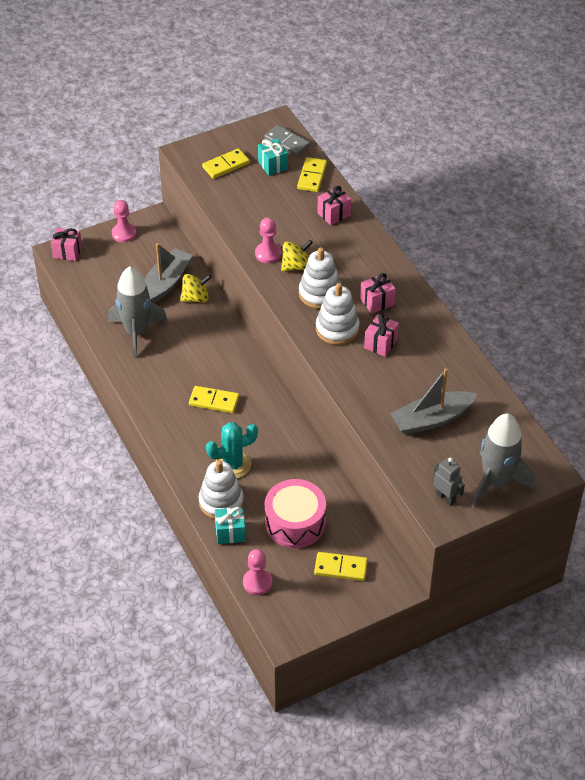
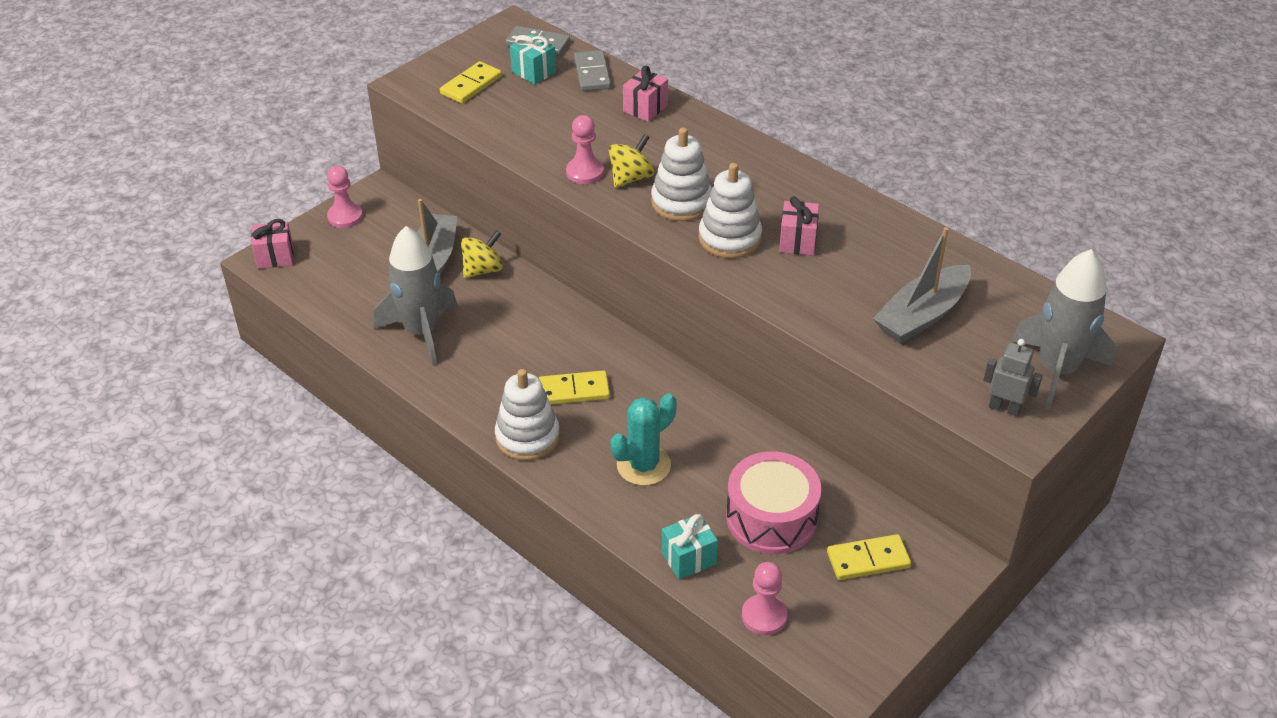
camera: 20 degrees left, 5 degrees down
white stacking toy [199,460,244,519] -> white stacking toy moved to [495,369,560,461]
yellow domino [297,157,327,192] -> grey domino [574,50,611,91]
pink gift [360,273,396,314] -> none

